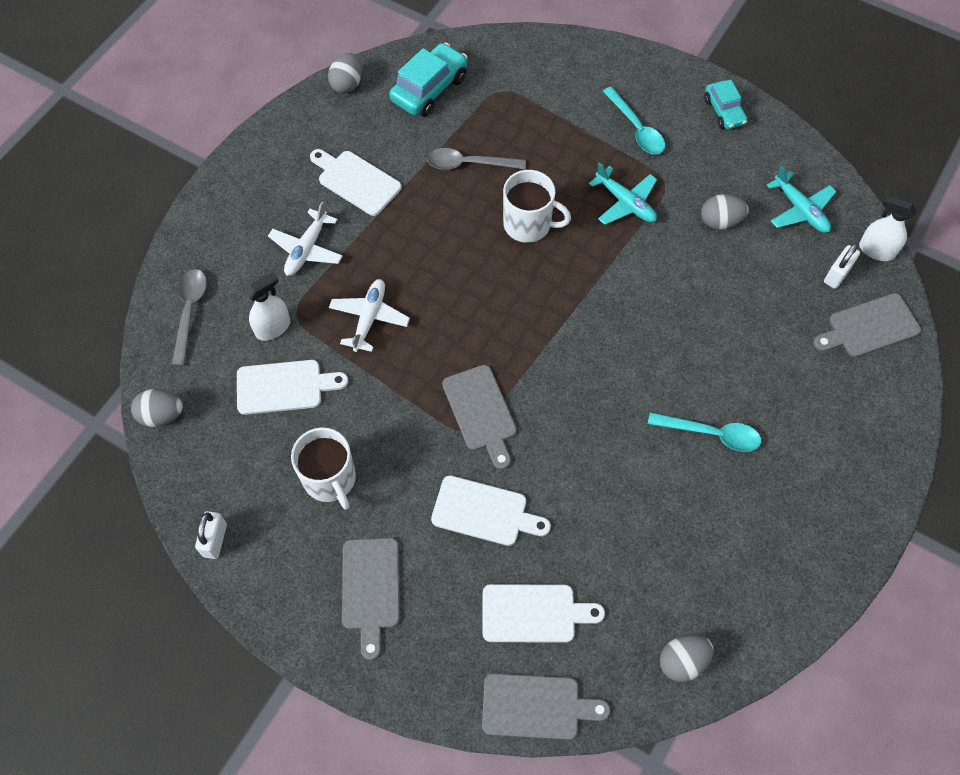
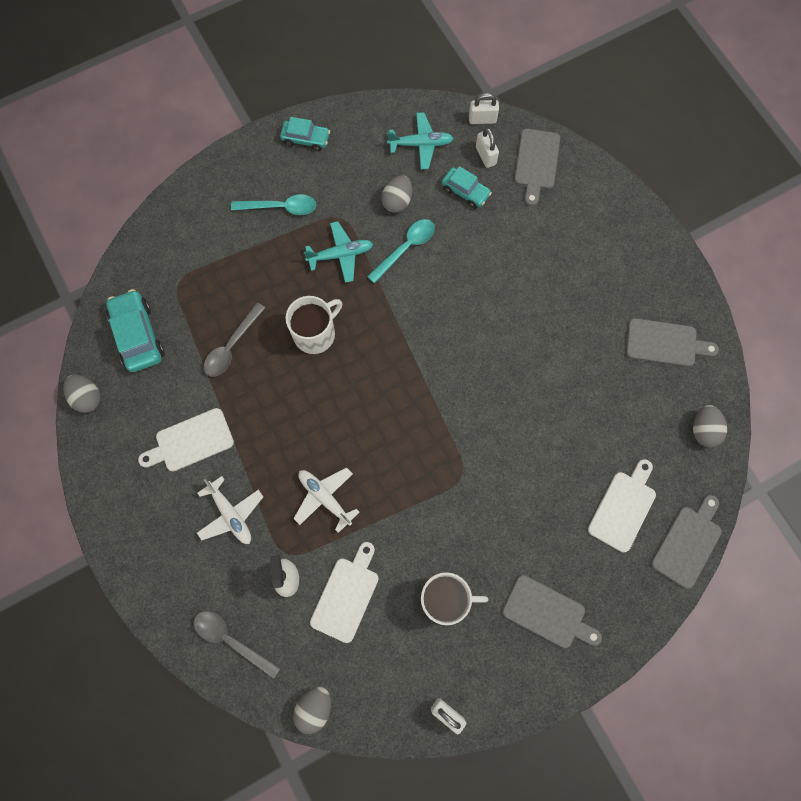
camera: 60 degrees left, 10 degrees up
white cutting board [431,475,551,546] -> none
grey cutting board [442,365,517,470] -> grey cutting board moved to [626,318,719,367]
turquoise spoon [648,412,761,452] -> turquoise spoon moved to [367,219,435,283]
white spray bottle [859,195,917,261] -> white padlock [469,93,499,124]
none -> turquoise car [442,166,492,209]

